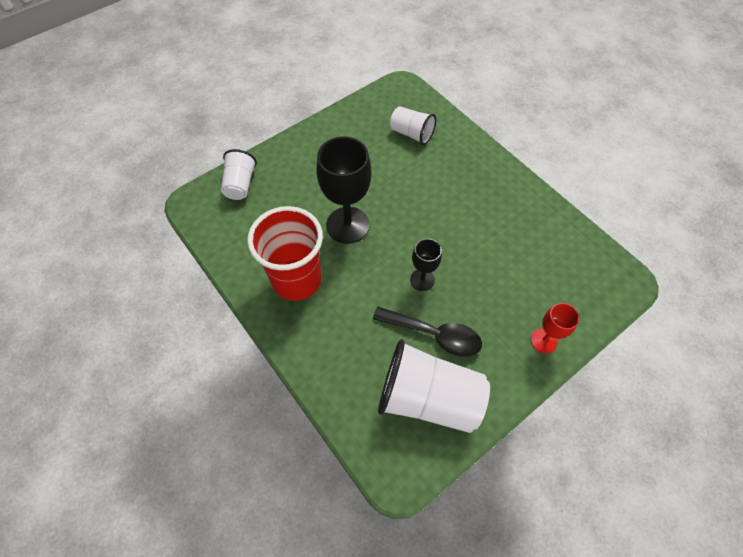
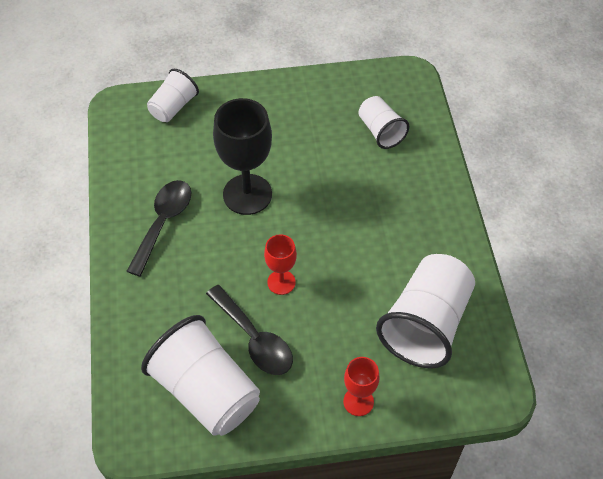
camera: 30 degrees right, 5 degrees down
red cup [247,206,323,301] -> black spoon [126,180,192,276]
black goblet [410,238,442,291] -> red goblet [264,234,297,295]
none -> white cup [376,254,475,368]

